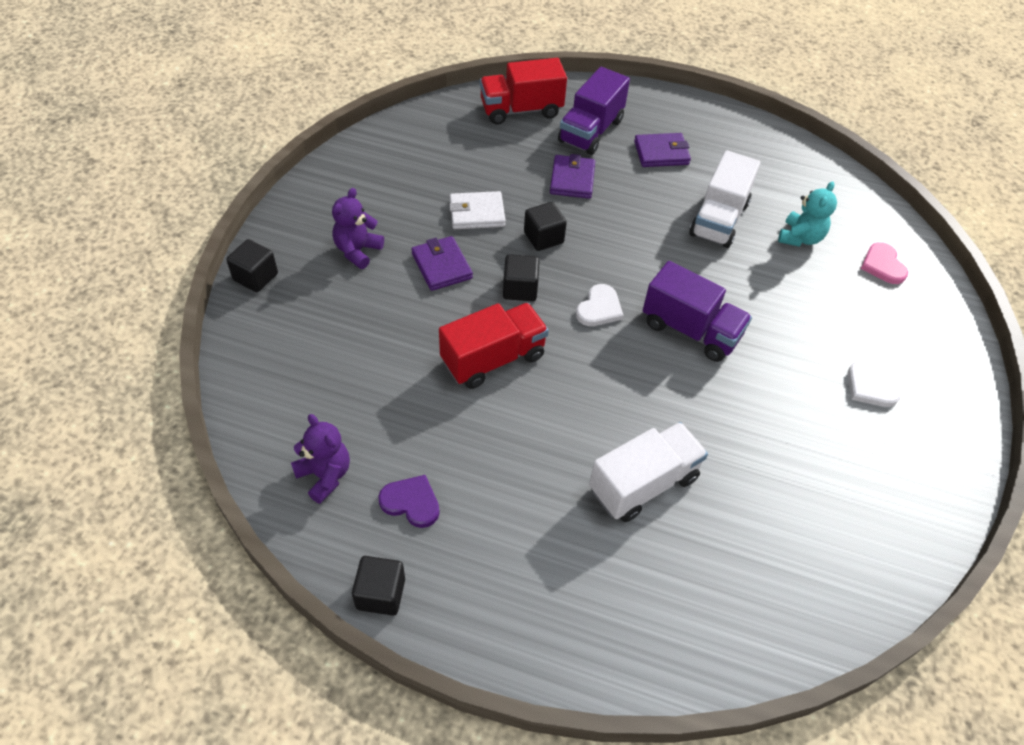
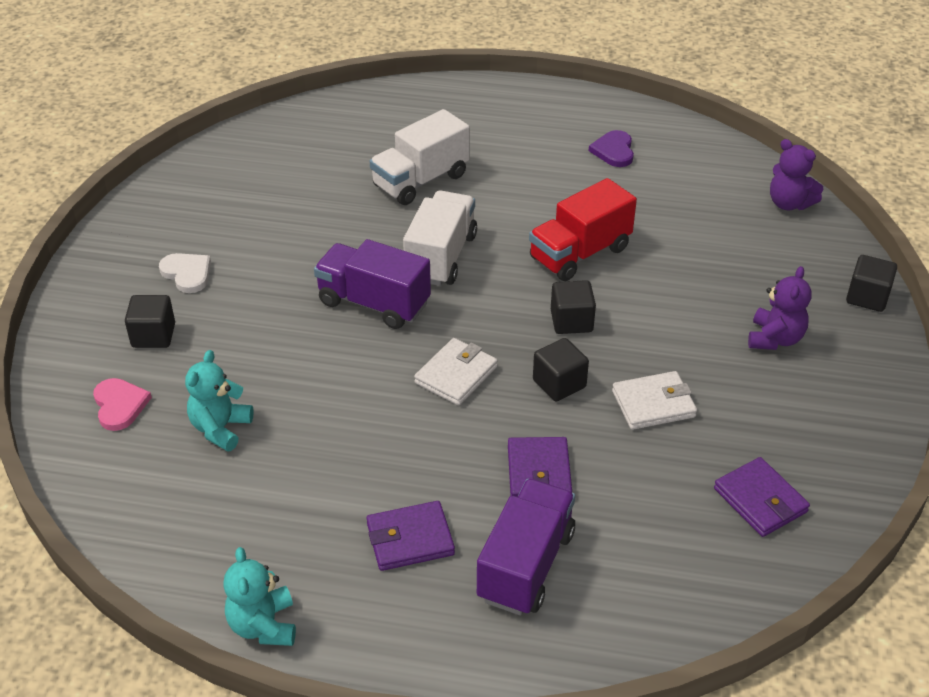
camera: 175 degrees right, 10 degrees down
purple teddy bear [291,414,350,504] -> purple teddy bear moved to [770,139,823,210]
black cube [352,556,405,616] -> black cube moved to [125,295,175,348]
purple heart [378,475,440,528] -> purple heart turned 75 degrees clockwise [589,130,634,167]
purple wallet [412,236,473,291] -> purple wallet moved to [714,457,810,537]
red truck [480,58,567,125] -> none
white heart [576,284,624,326] -> none
white truck [689,150,760,248] -> white truck moved to [403,190,477,286]
none -> turquoise teddy bear [223,547,296,646]
none -> white wallet [414,338,498,406]

